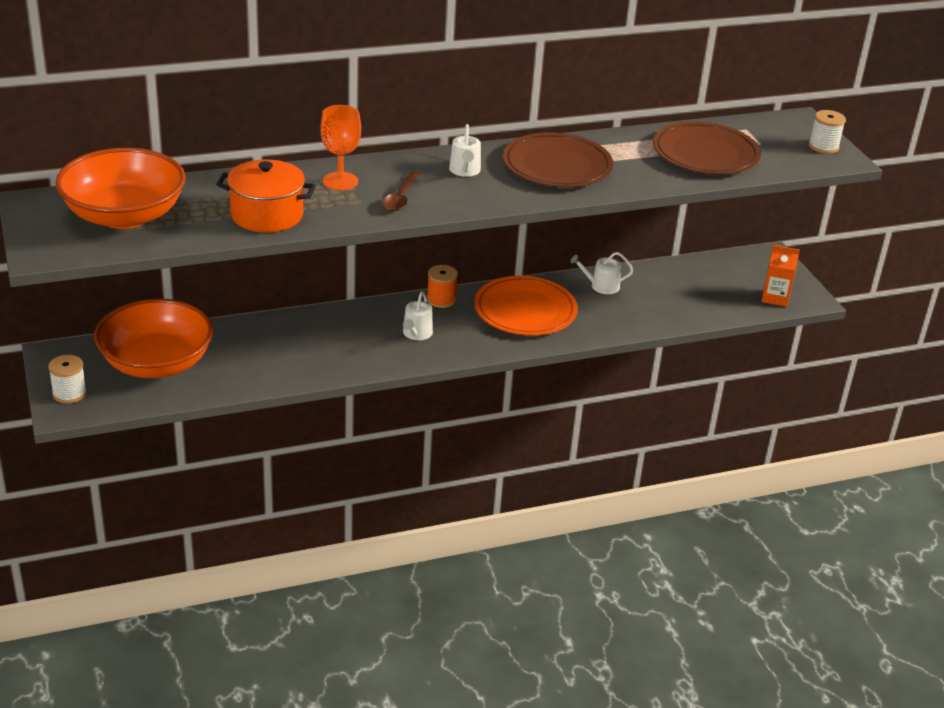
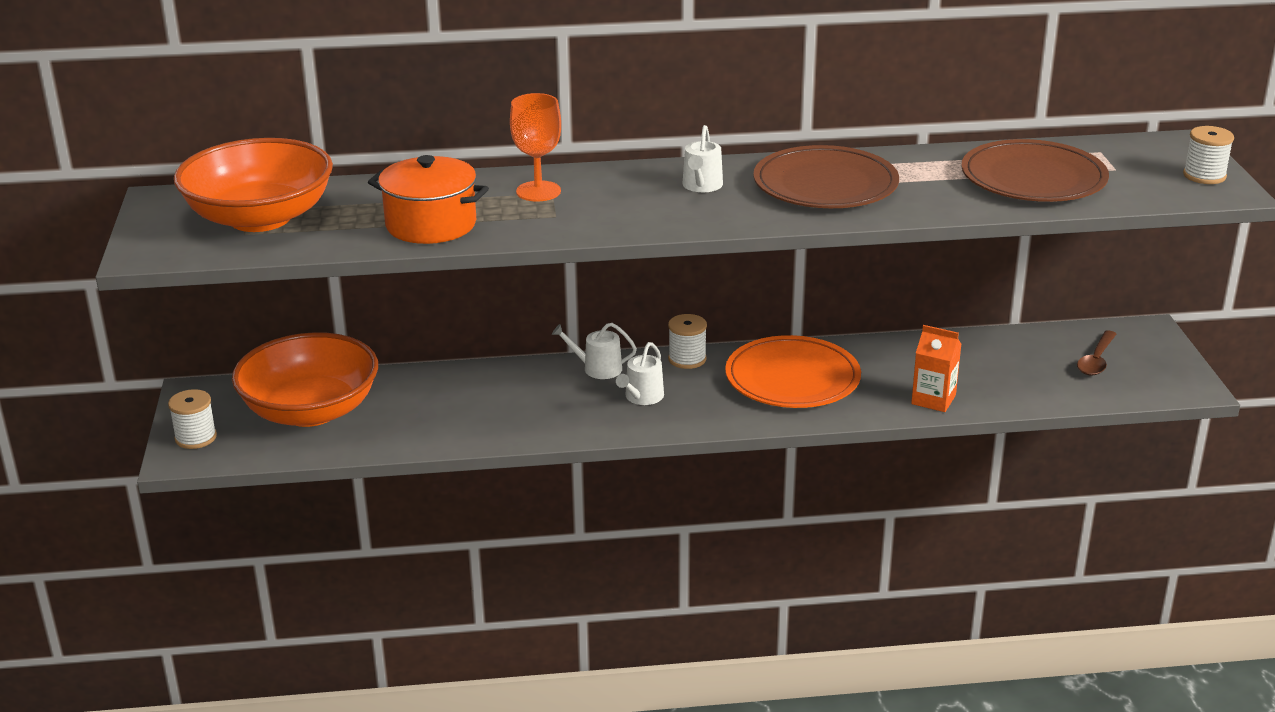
camera: 15 degrees right, 5 degrees down
brown spoon [382,172,421,211] -> brown spoon moved to [1077,330,1116,376]
orange spool [427,265,458,308] -> white spool [668,314,707,369]
white watering can [570,252,633,294] -> white watering can moved to [552,323,637,379]
orange carton [762,245,800,307] -> orange carton moved to [911,325,962,412]

